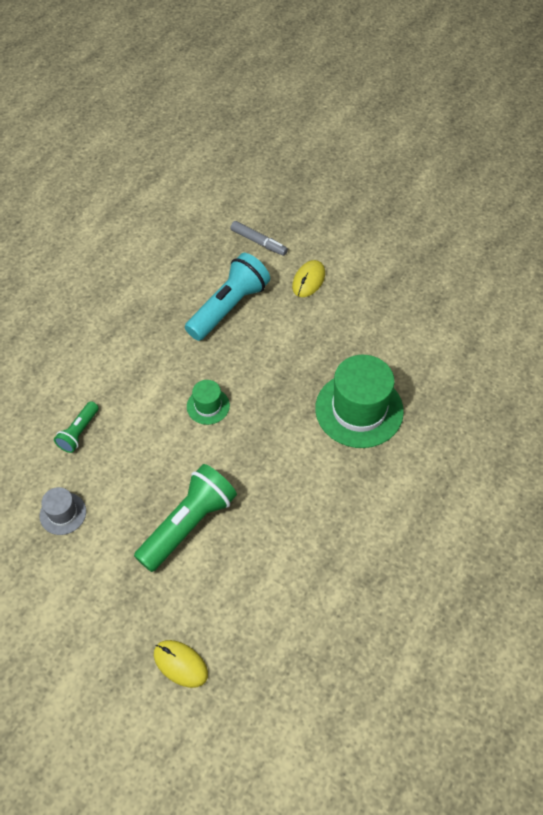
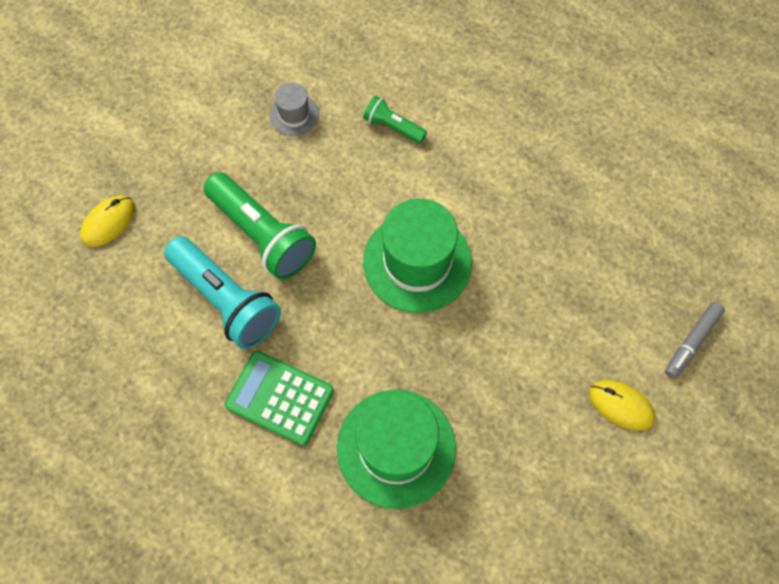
camera: 95 degrees right, 10 degrees up
turquoise flashlight [185,253,270,341] -> turquoise flashlight moved to [164,236,281,349]
green hat [187,380,230,425] -> green hat [363,199,472,313], size x2.04
none -> green calculator [225,351,334,446]

